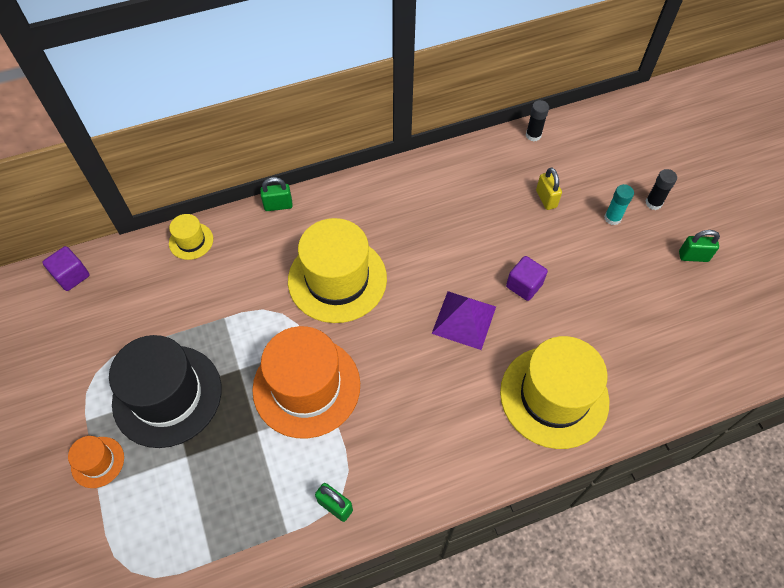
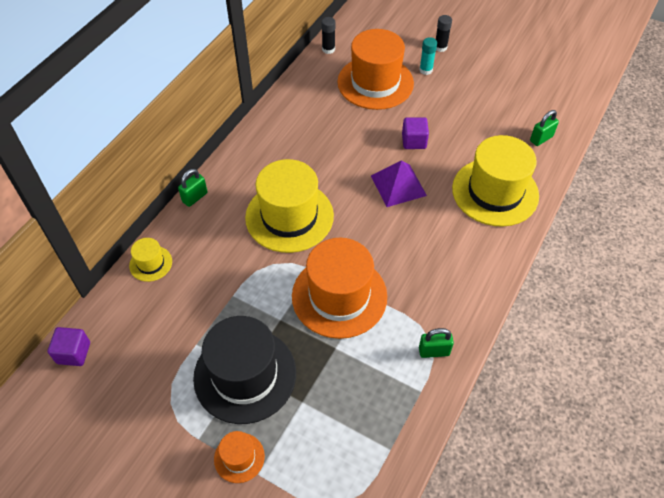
camera: 40 degrees left, 5 degrees down
yellow padlock [536,167,562,210] -> orange hat [337,29,414,110]
green padlock [679,230,720,262] -> green padlock moved to [530,110,559,146]

